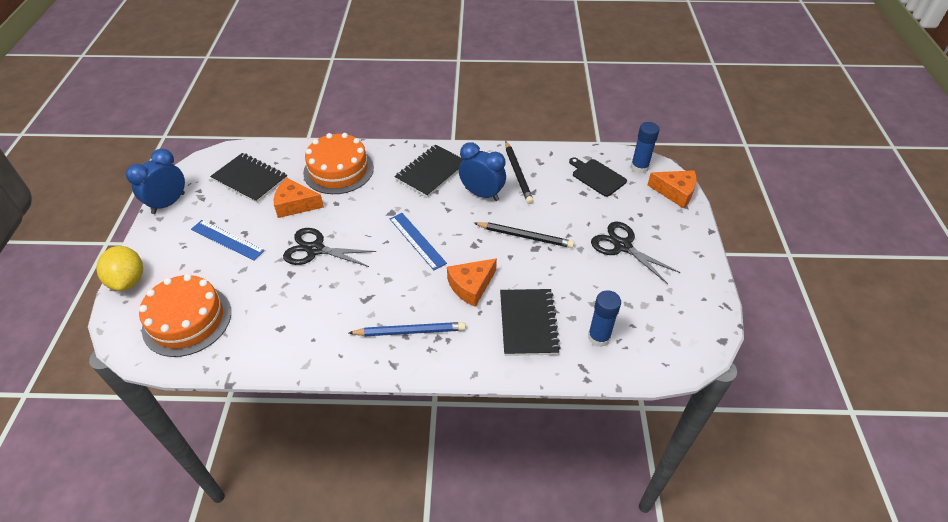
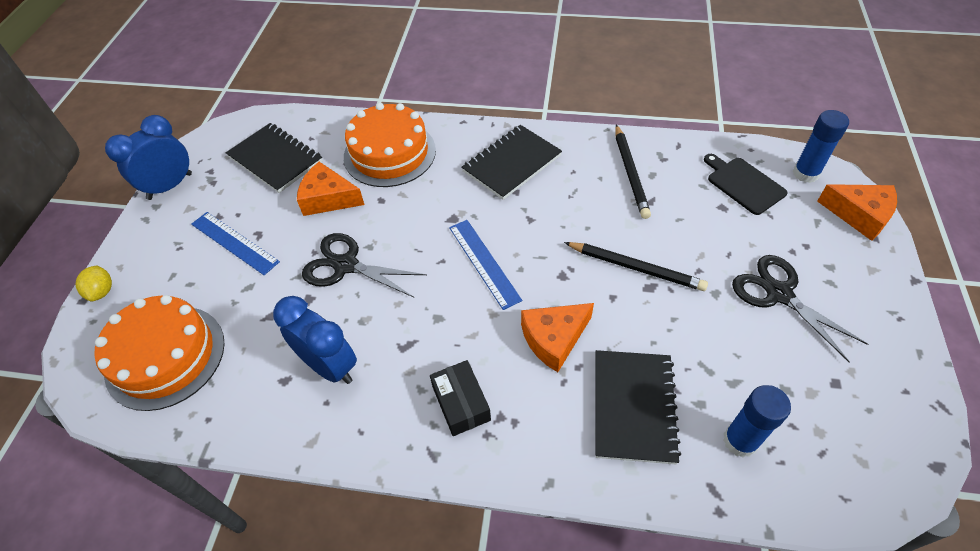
camera: 10 degrees right, 5 degrees up
yellow lemon [96,246,143,291] -> yellow lemon [76,266,112,301], size x0.57
blue pencil [349,322,466,336] -> black box [430,360,491,436]
blue clock [459,142,506,201] -> blue clock moved to [273,296,357,384]

